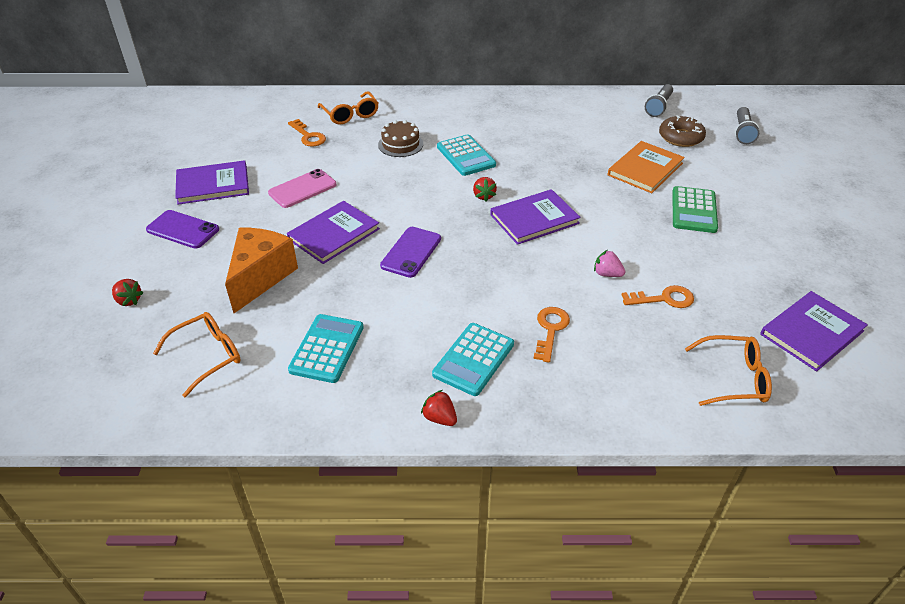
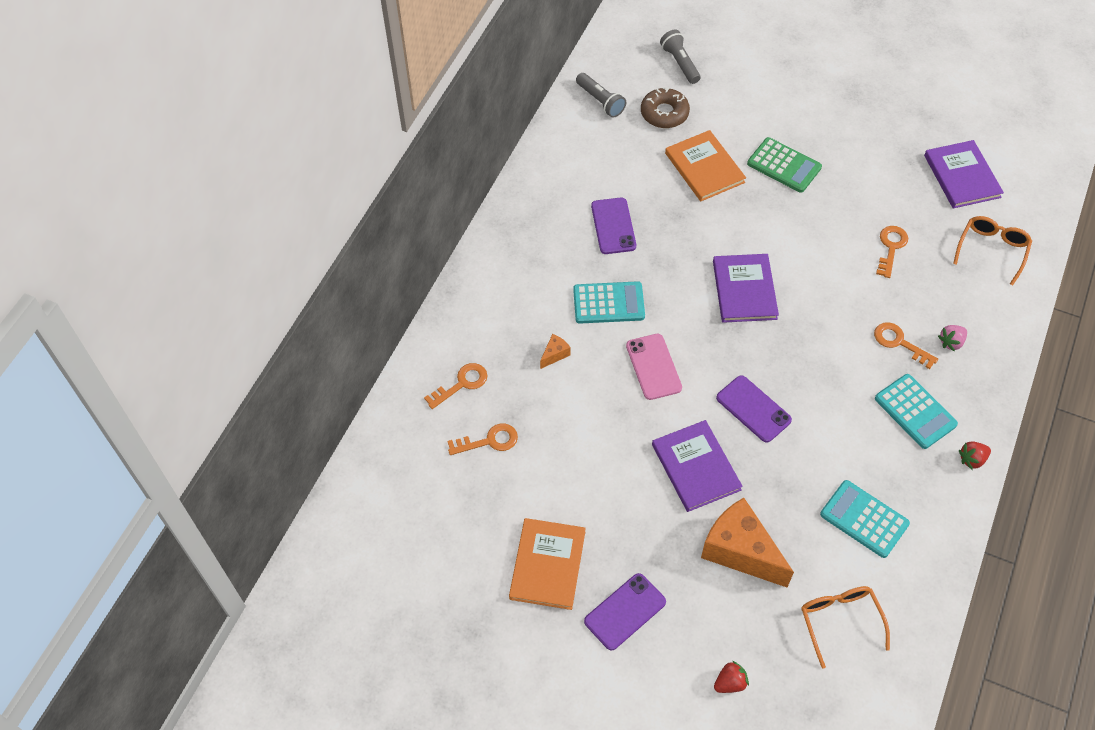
camera: 65 degrees left, 15 degrees up
purple book [175,160,249,205] -> orange book [509,518,586,610]
pink phone [268,169,336,208] -> pink phone moved to [626,334,682,400]
orange glasses [318,91,378,125] -> orange key [424,363,487,409]
brown cake [378,120,423,157] -> orange cheese [540,334,570,369]
red strawberry [473,177,497,201] -> none
pink strawberry [594,250,626,277] -> pink strawberry moved to [938,325,967,352]
grey flashlight [735,107,760,144] -> grey flashlight turned 150 degrees counterclockwise [660,30,701,84]
none -> purple phone [591,197,636,254]

